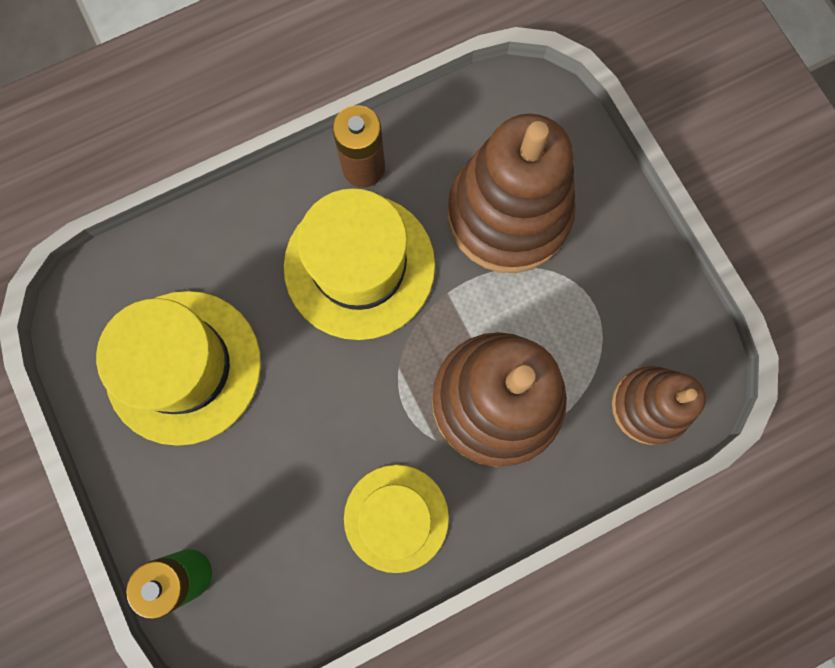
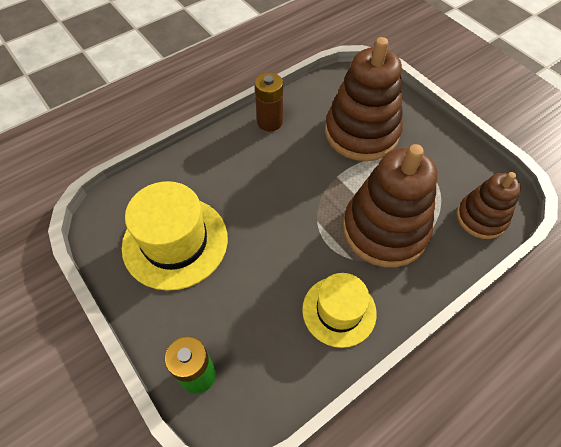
camera: 10 degrees left, 20 degrees down
yellow hat [284,188,435,340] -> none

